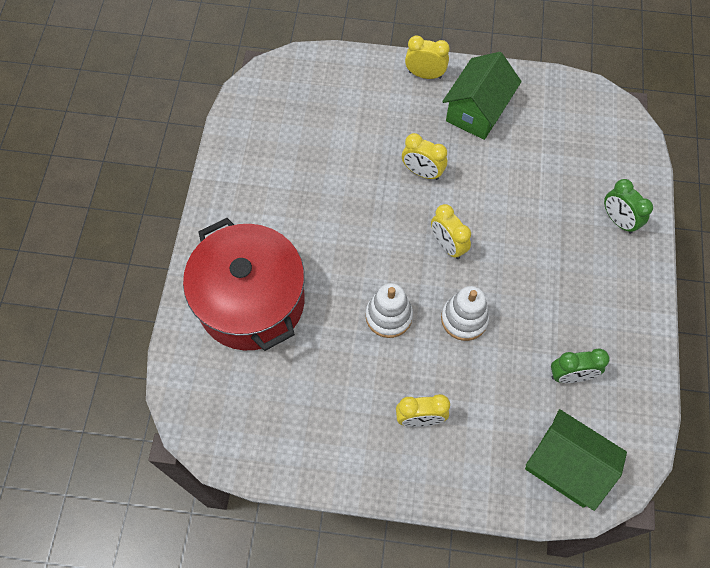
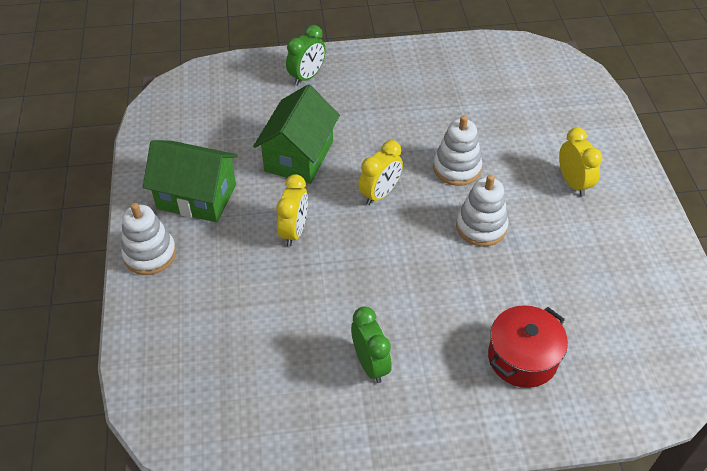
camera: 105 degrees left, 15 degrees down
red pot [183,218,305,351] -> red pot [488,305,568,388], size x0.53
yellow clock [405,35,450,79] -> white stacking toy [121,203,176,275]
green house [525,409,627,511] -> green house moved to [253,84,340,184]
green clock [551,348,610,383] -> green clock moved to [351,306,392,383]

